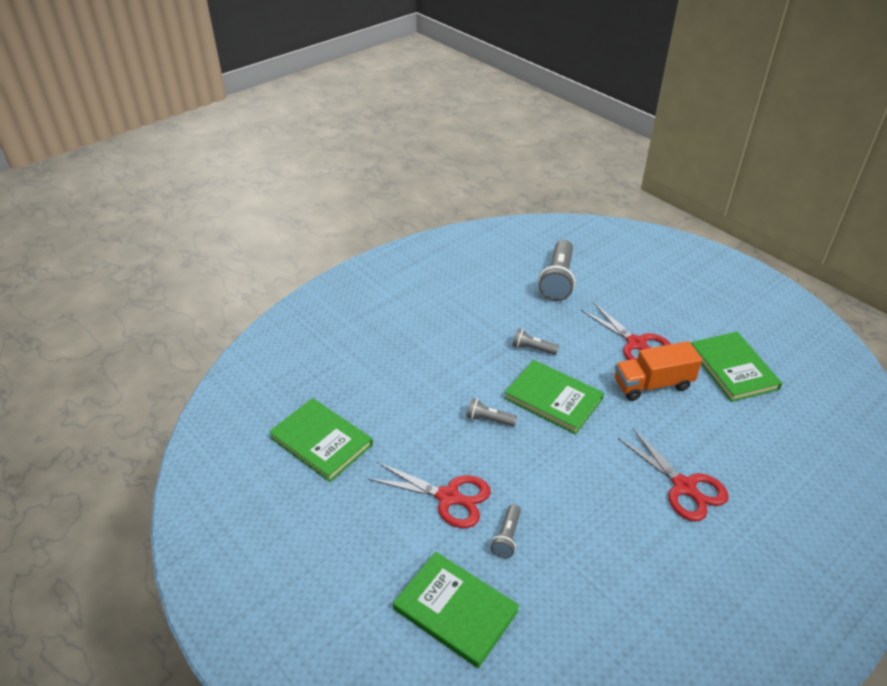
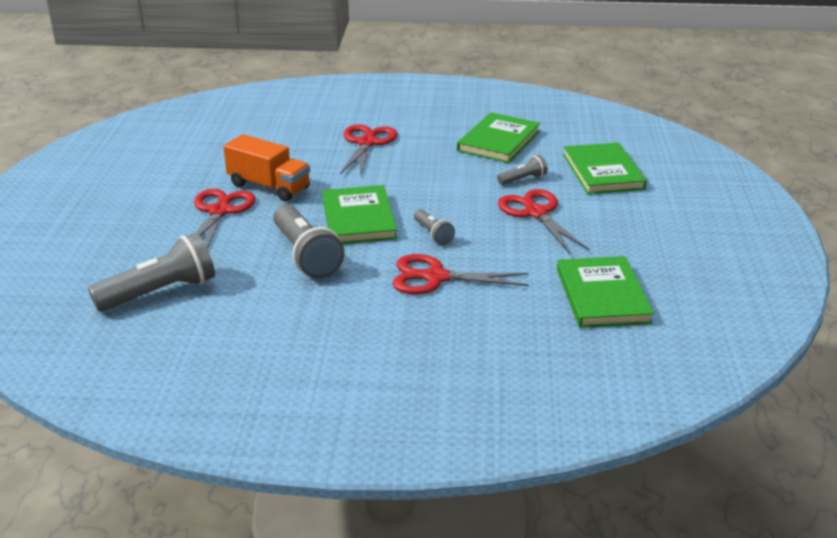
camera: 135 degrees left, 10 degrees down
grey flashlight [512,328,559,355] -> grey flashlight [273,204,344,278], size x1.97
green book [691,332,782,402] -> green book moved to [457,112,541,163]
none -> red scissors [392,254,529,294]

